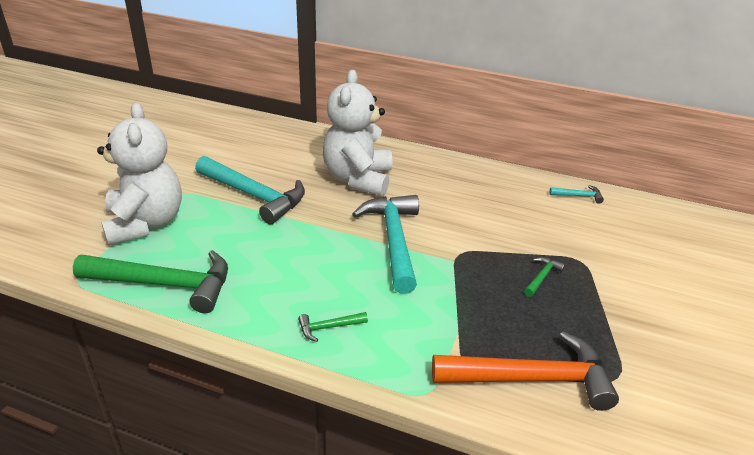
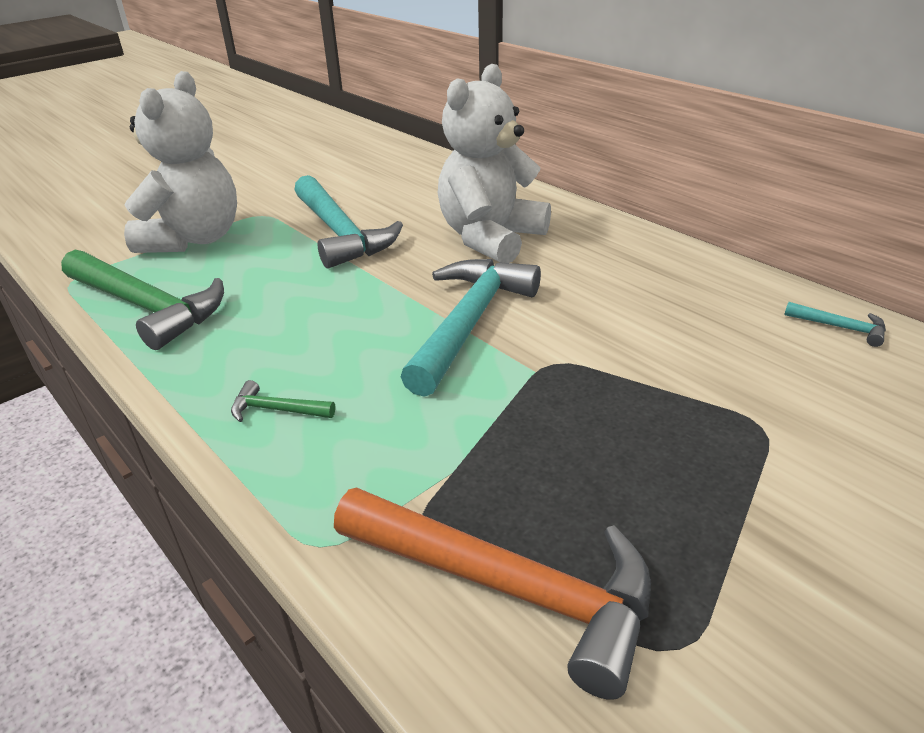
camera: 30 degrees right, 0 degrees up
green hammer [524,257,565,297] -> none

